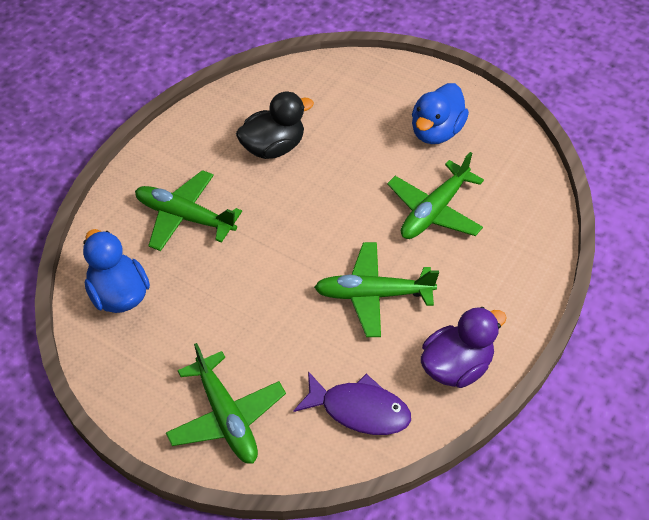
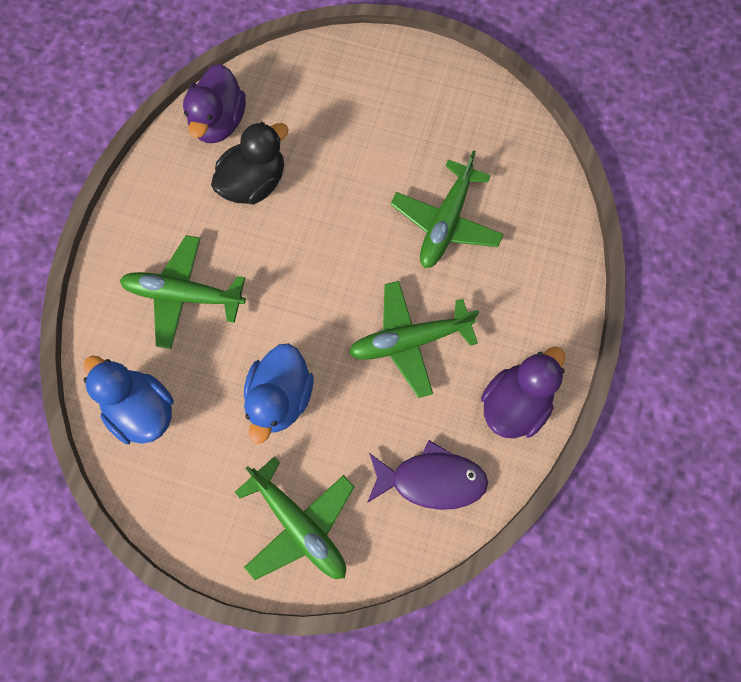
camera: 15 degrees left, 20 degrees up
blue duck [412,83,469,144] -> blue duck moved to [244,343,314,444]
none -> purple duck [183,64,246,143]

